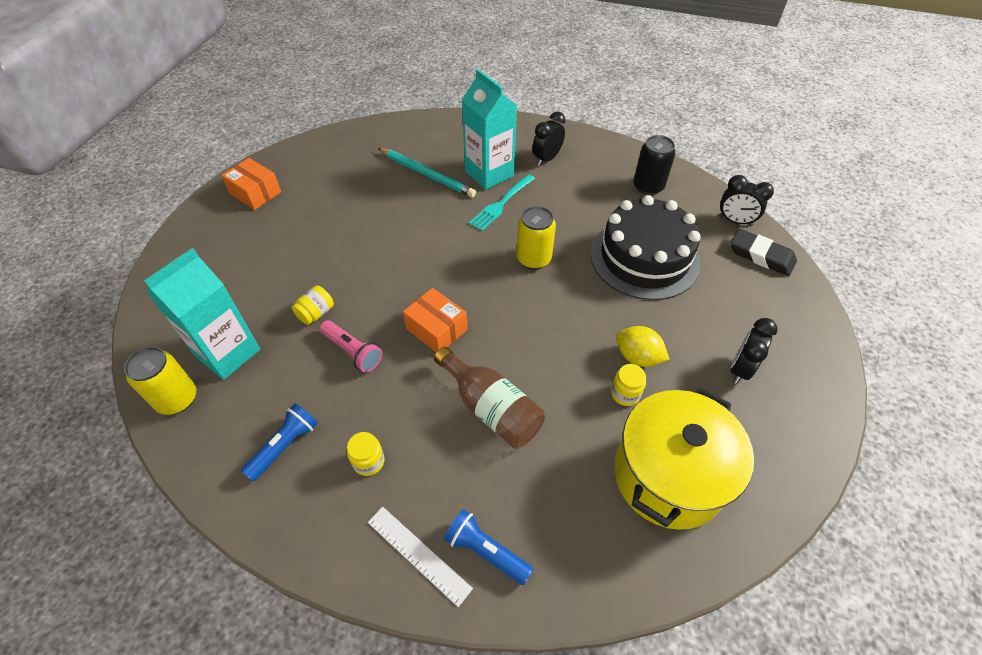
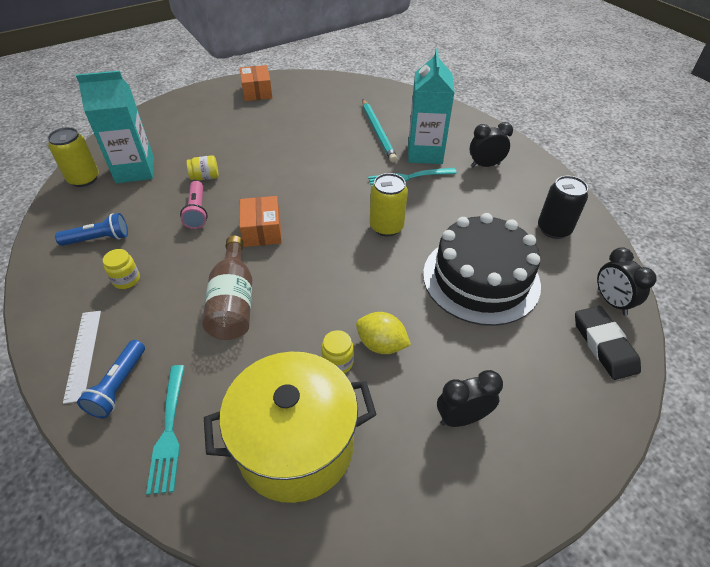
camera: 40 degrees right, 5 degrees down
blue flashlight [444,509,533,585] -> blue flashlight turned 150 degrees counterclockwise [77,340,145,418]
yellow lemon [616,326,670,367] -> yellow lemon turned 45 degrees counterclockwise [356,312,411,354]
none -> turquoise fork [146,365,185,495]

